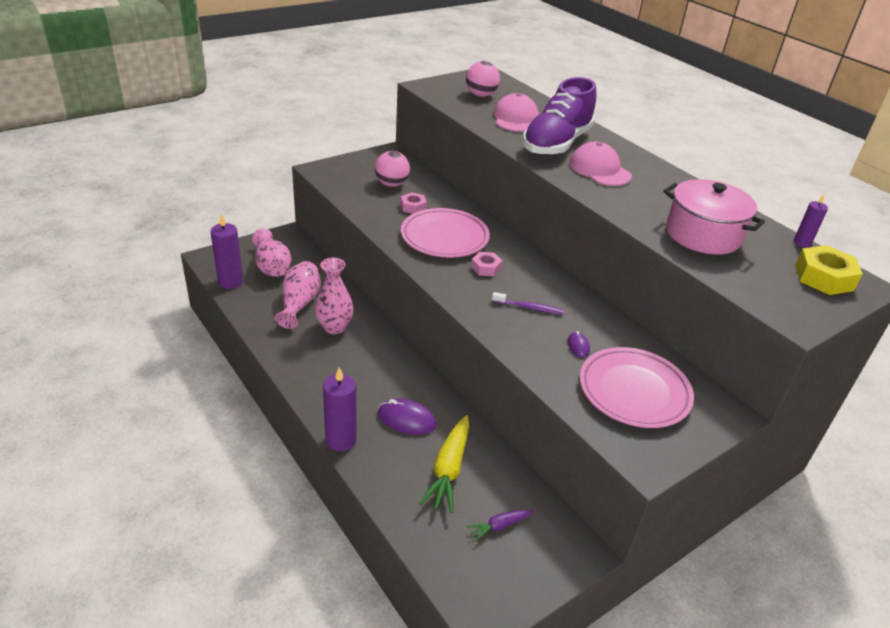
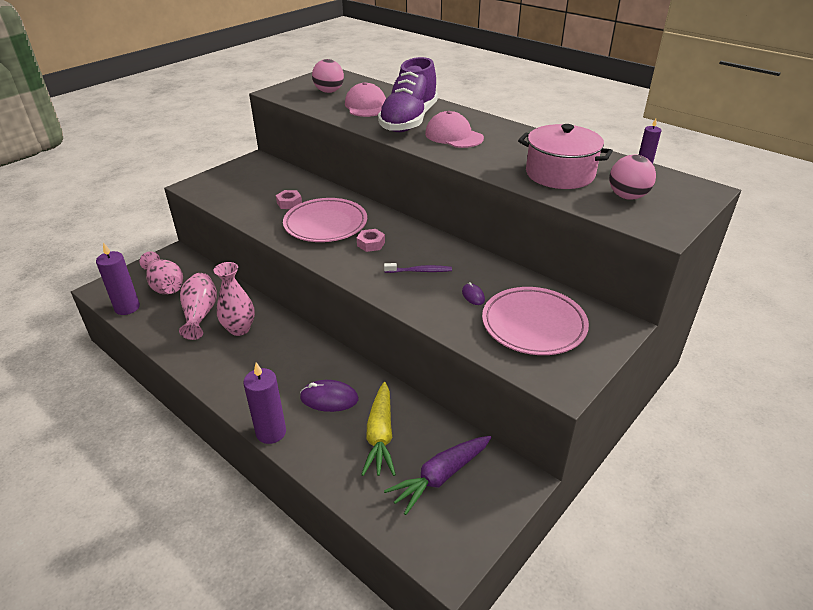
camera: 10 degrees left, 0 degrees up
pink ball [375,151,410,187] -> pink ball moved to [609,155,656,199]
purple carrot [467,510,533,541] -> purple carrot [384,436,492,515], size x1.88
yellow nut [795,245,863,295] -> none

